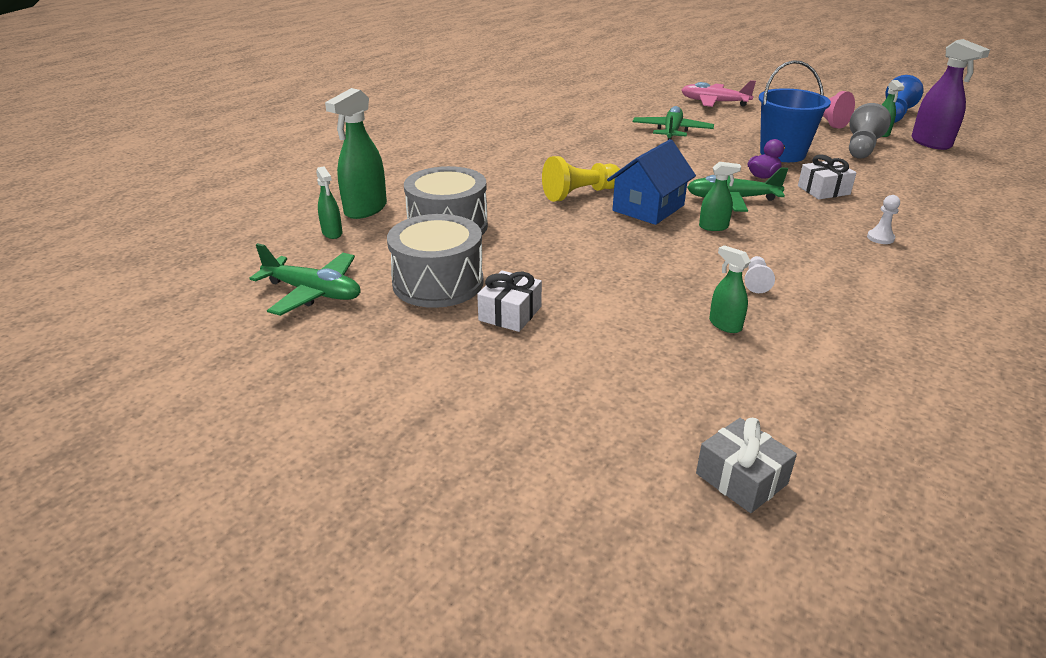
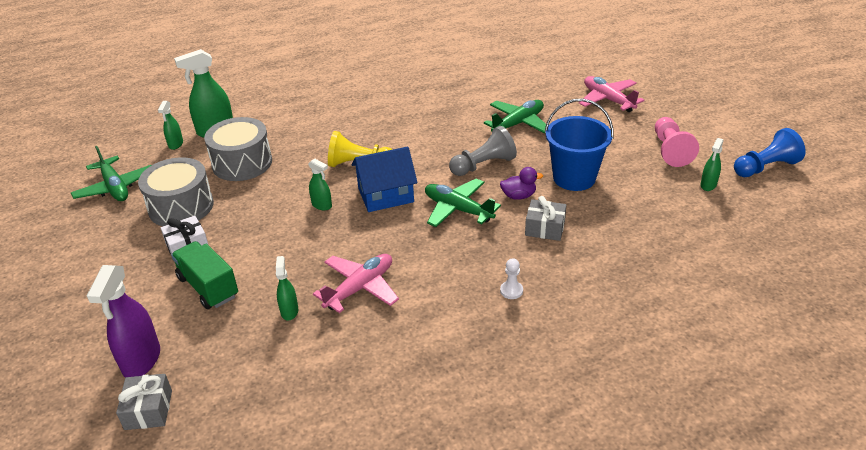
camera: 35 degrees right, 5 degrees up
green spray bottle [699,162,741,231] -> green spray bottle moved to [308,158,332,210]
white pawn [745,256,775,293] -> pink plane [313,254,399,313]
white gift [798,155,857,199] -> grey gift [525,196,567,241]
grey pawn [849,103,891,159] -> grey pawn moved to [449,126,517,176]
purple spray bottle [911,39,990,150] -> purple spray bottle moved to [87,265,160,378]
none -> green truck [171,241,238,309]

